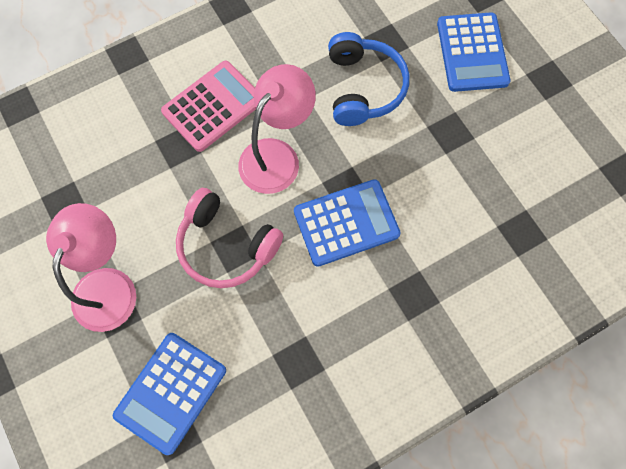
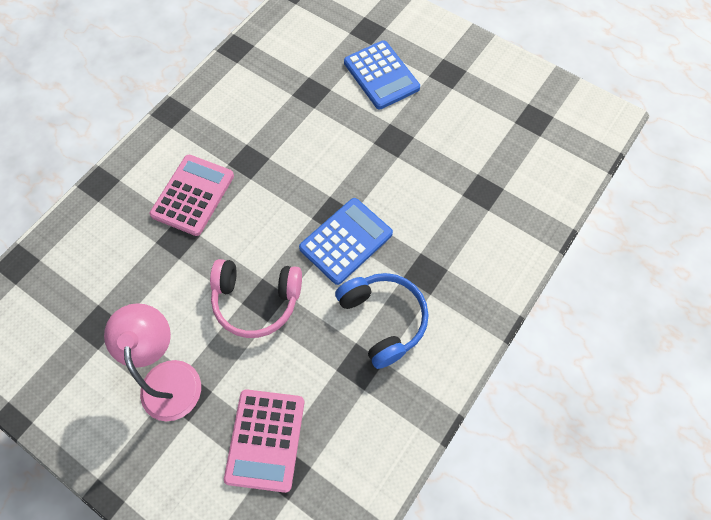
camera: 25 degrees left, 5 degrees down
blue calculator [113,333,226,455] -> pink calculator [224,389,304,493]
pink lamp [238,64,316,194] -> none
blue headphones [328,32,409,126] -> blue headphones moved to [335,273,429,369]

